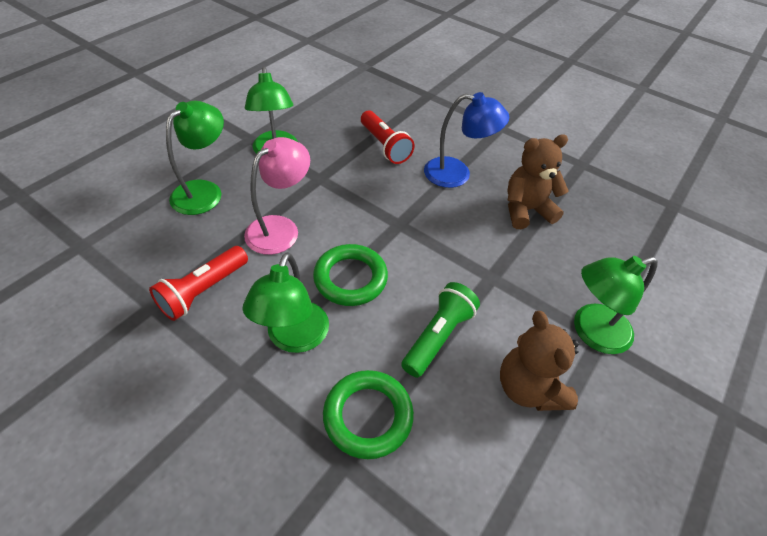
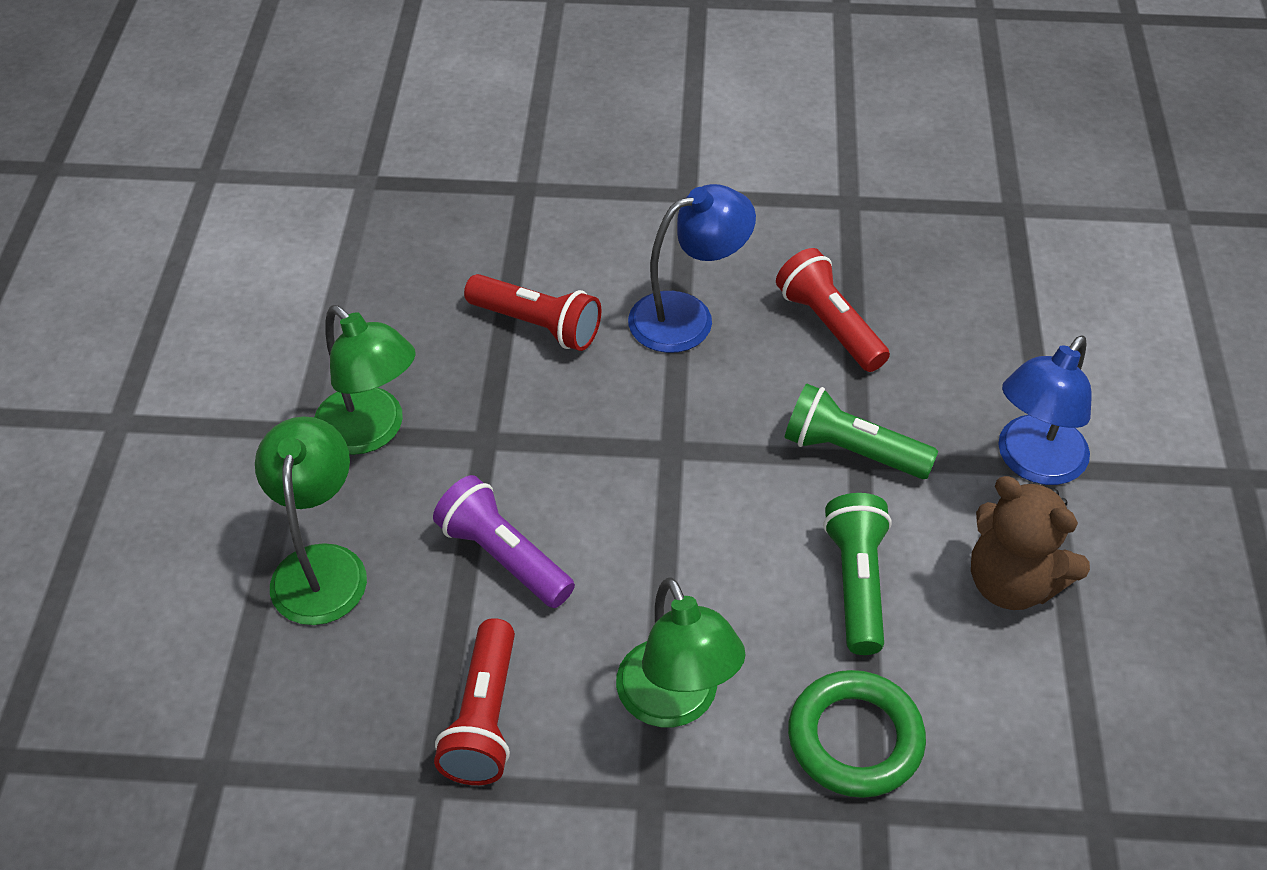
camera: 30 degrees left, 0 degrees up
pink lamp [244,137,310,255] -> purple flashlight [433,475,575,608]
green ring [313,244,388,306] -> none
brown teddy bear [507,134,569,229] -> red flashlight [776,248,890,372]
green lamp [574,256,658,354] -> blue lamp [998,335,1091,485]
none -> green flashlight [785,384,938,479]

